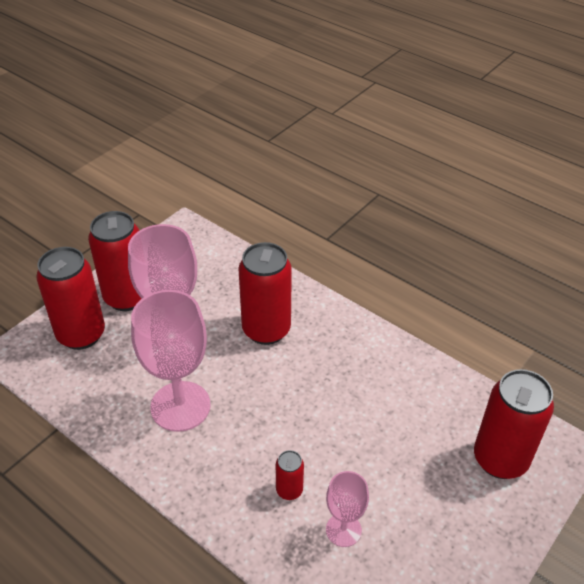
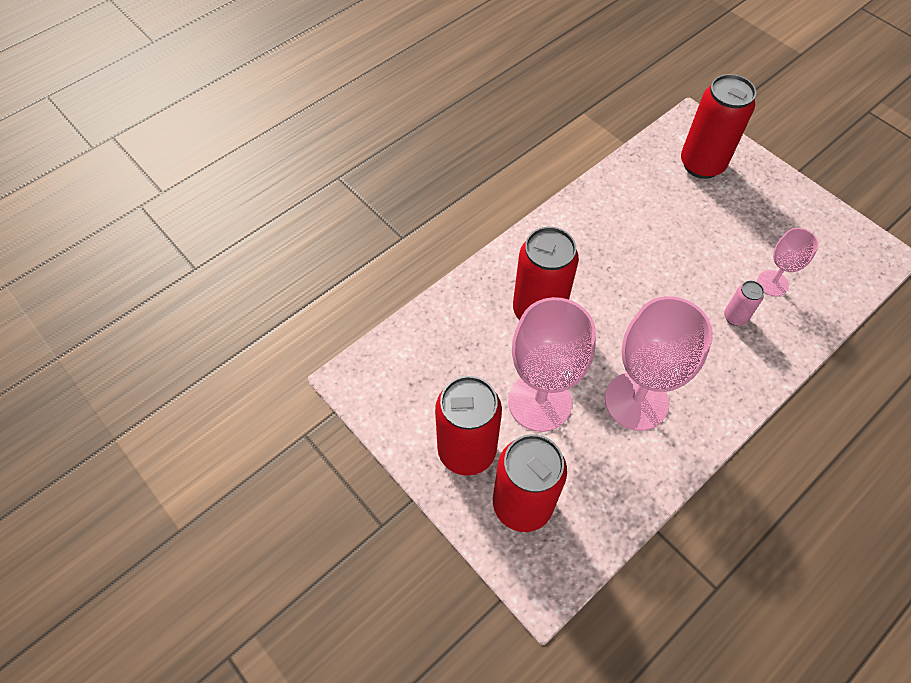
camera: 80 degrees left, 15 degrees up
red can [276,450,304,500] -> pink can [724,281,764,326]

